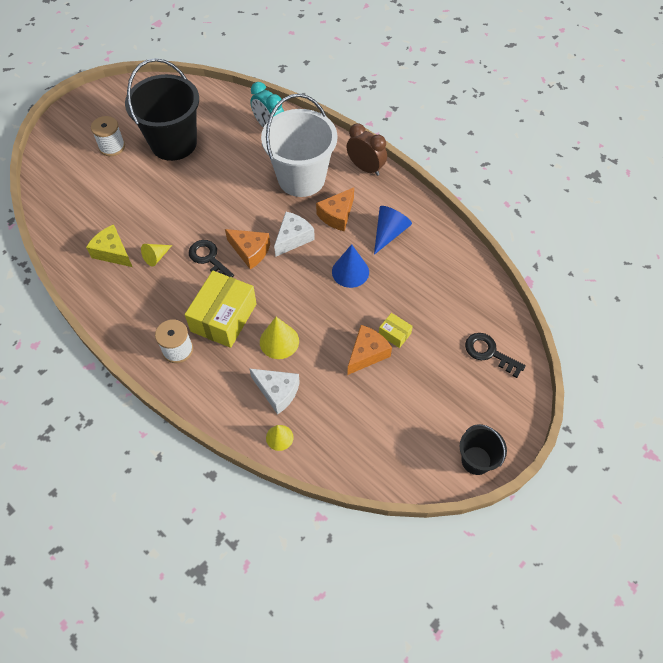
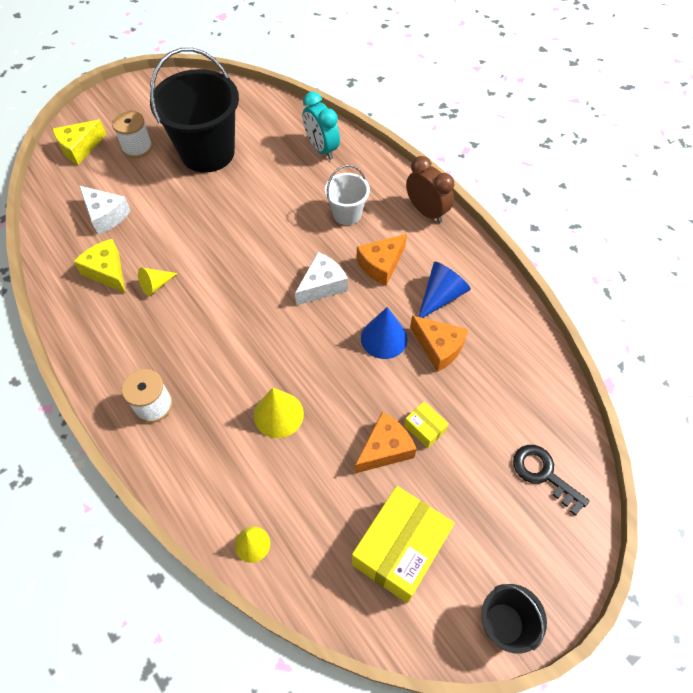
camera: 10 degrees right, 0 degrees up
yellow box [185,271,257,348] -> yellow box moved to [352,486,454,603]
black key [189,240,234,277] -> none
orange cheese [225,229,270,269] -> orange cheese moved to [410,316,468,372]
white cheese [249,368,300,415] -> white cheese moved to [79,186,131,235]
white bucket [261,94,338,197] -> white bucket [325,165,370,225], size x0.50
none -> yellow cheese [52,119,107,165]

